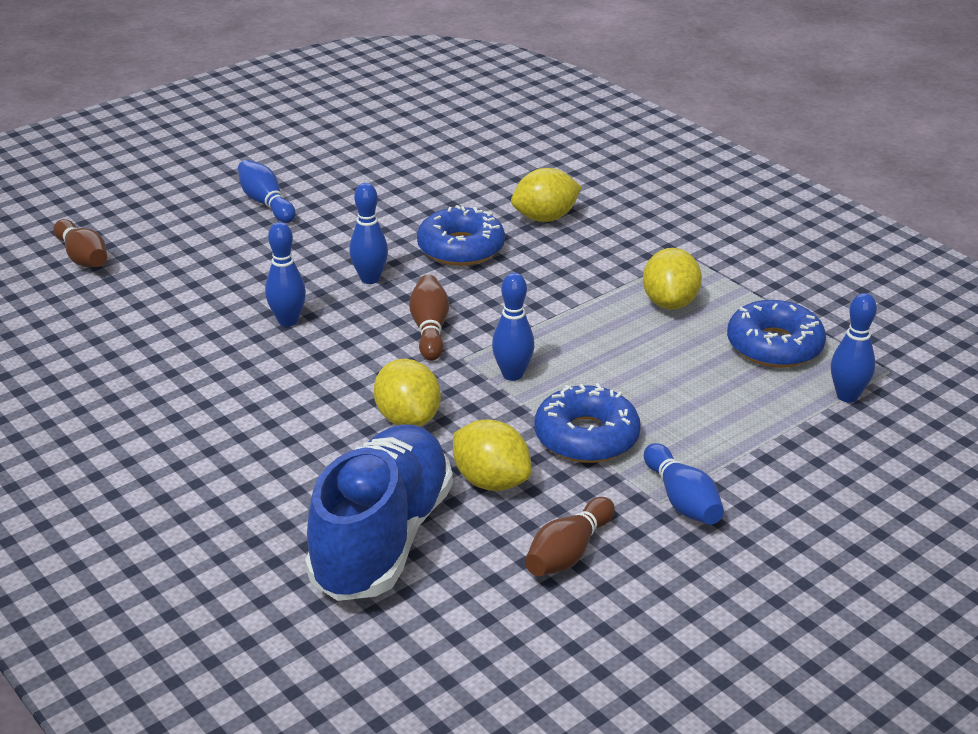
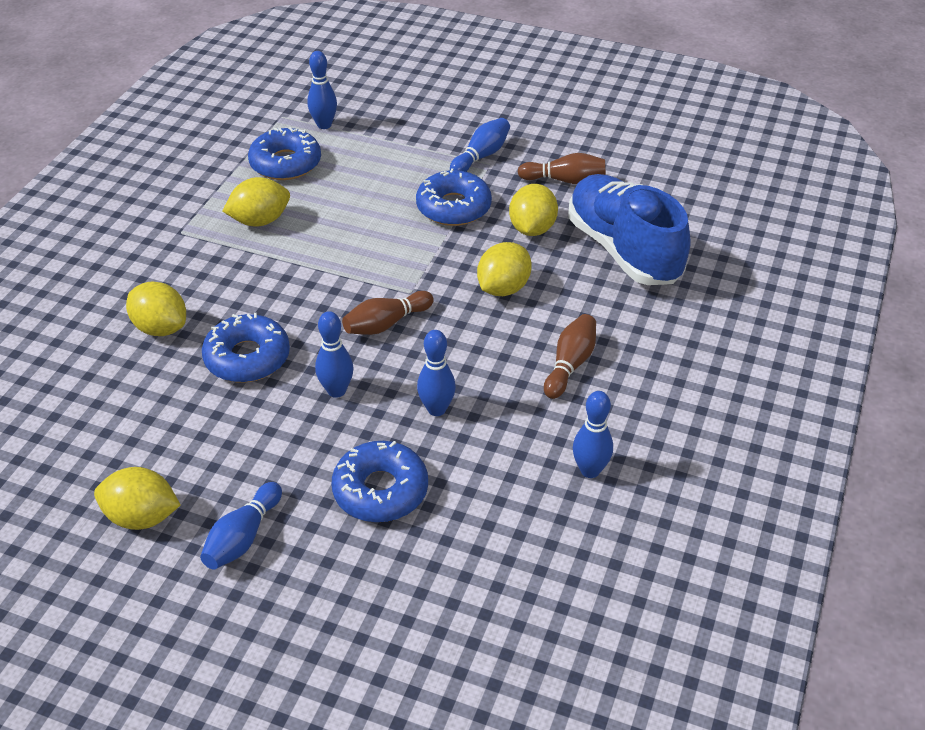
camera: 120 degrees left, 10 degrees up
brown bowling pin [53,219,107,267] -> brown bowling pin moved to [544,314,596,399]
blue shoe [305,425,453,601] -> blue shoe turned 75 degrees clockwise [568,174,690,285]
blue bowling pin [492,273,534,381] -> blue bowling pin moved to [573,391,613,478]
none -> yellow lemon [94,467,180,530]
none -> blue donut [332,441,428,522]

